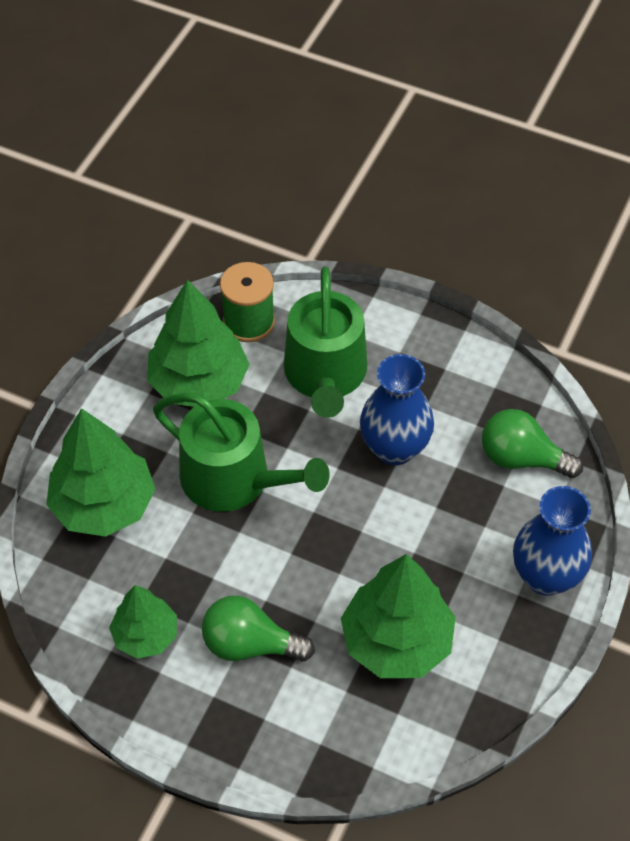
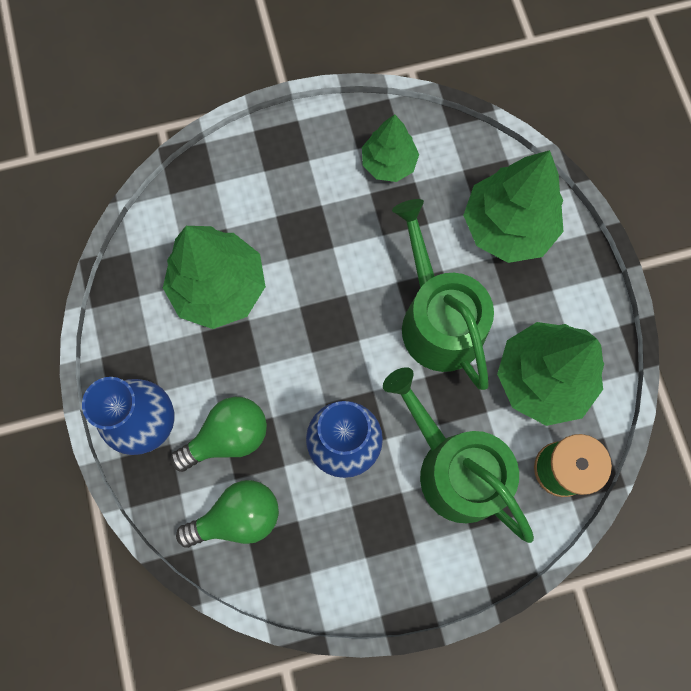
camera: 140 degrees right, 20 degrees up
green watering can [153,393,330,512] -> green watering can turned 75 degrees clockwise [392,199,494,390]
green light bulb [202,596,315,661] -> green light bulb moved to [170,397,267,472]

